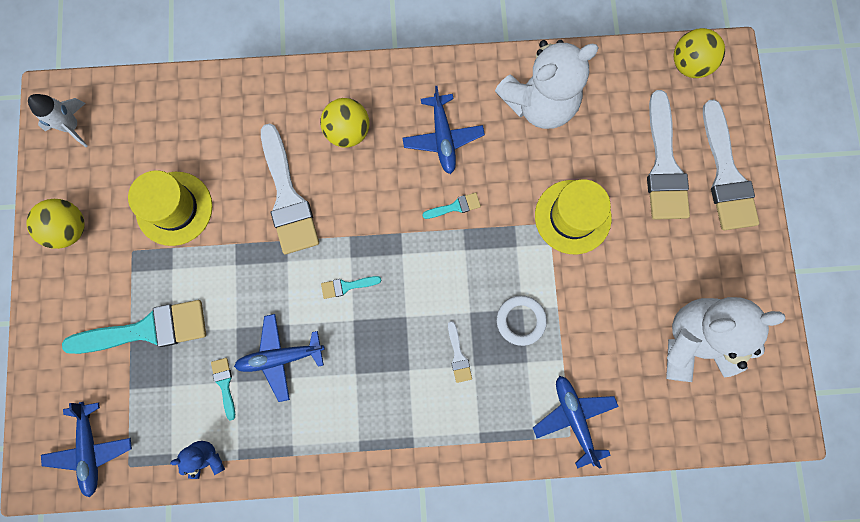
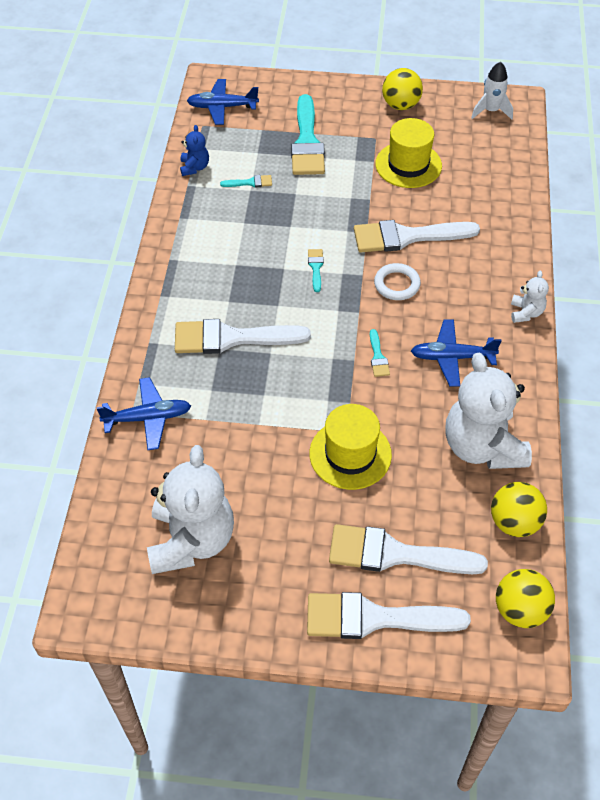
camera: 100 degrees right, 25 degrees down
blue plane [234,314,325,402] -> none
yellow ball [320,98,369,148] -> yellow ball moved to [491,482,547,537]
white brush [448,321,472,383] -> white brush [175,319,311,354], size x2.32
white ring [497,295,547,346] -> white ring moved to [374,263,421,300]
none -> white teddy bear [511,271,549,323]

